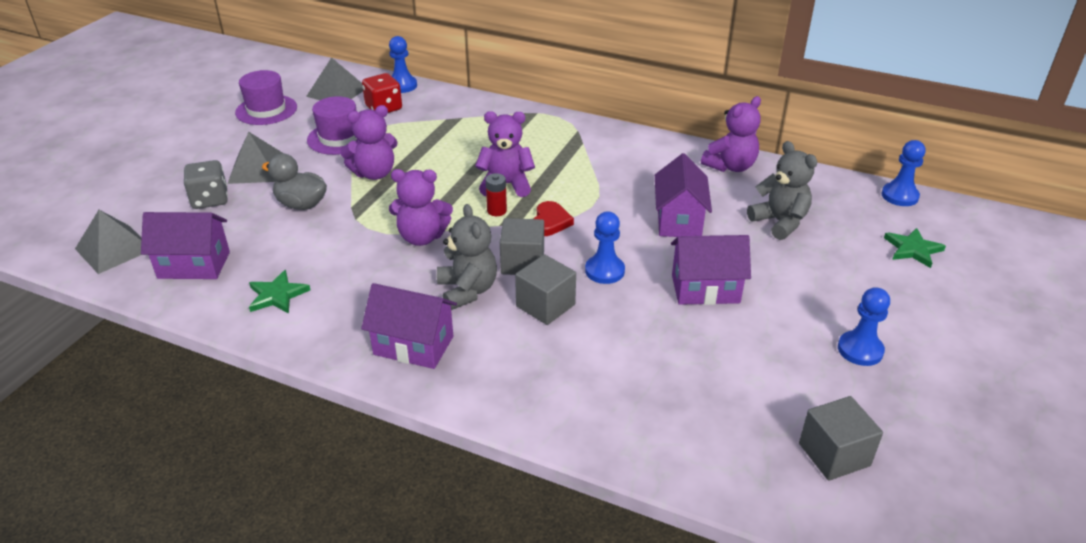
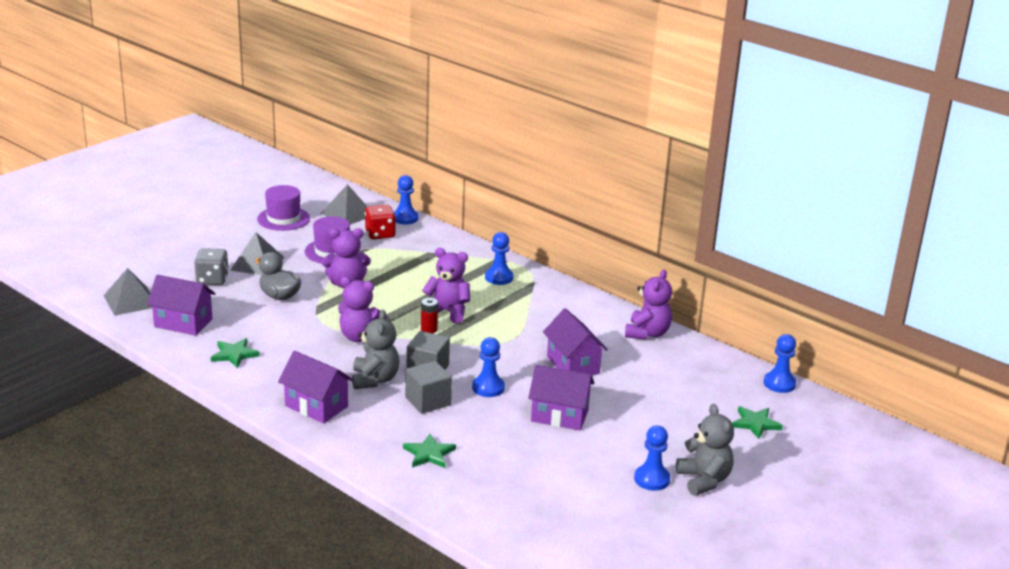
camera: 15 degrees right, 10 degrees down
red heart [533,201,574,236] -> none
purple house [655,153,712,237] -> purple house turned 45 degrees counterclockwise [543,308,608,375]
purple teddy bear [701,96,761,172] -> purple teddy bear turned 45 degrees counterclockwise [625,270,672,340]
grey teddy bear [747,141,817,240] -> grey teddy bear moved to [676,404,734,496]
grey cube [799,396,883,480] -> none
none -> green star [403,434,456,468]
none -> blue pawn [485,232,513,285]

